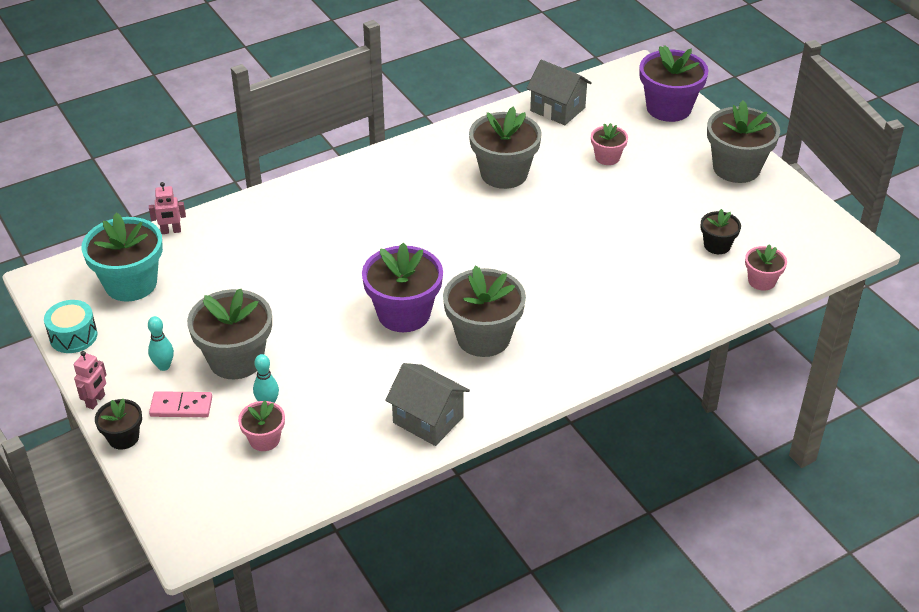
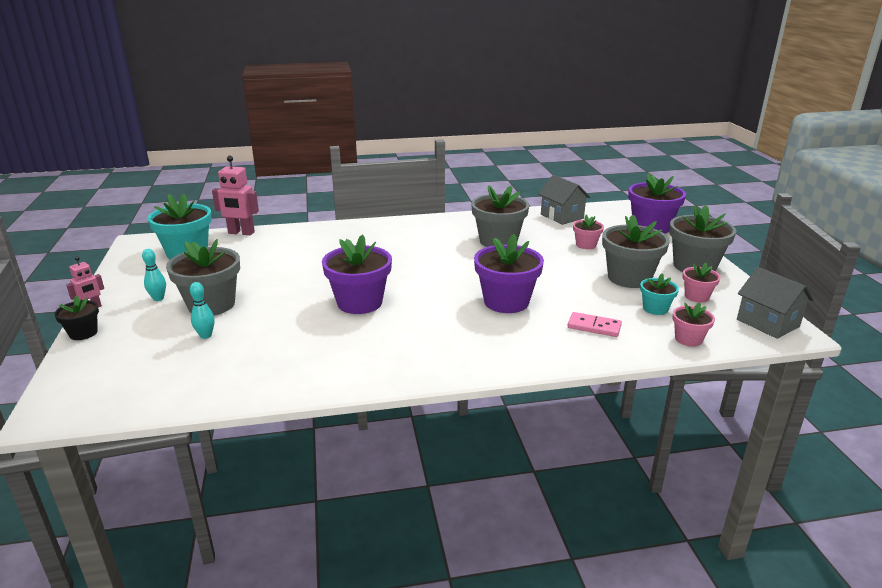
camera: 20 degrees right, 15 degrees down
turquoise drum [44,300,97,353] -> none
pink robot [149,182,186,234] -> pink robot [212,156,259,235], size x1.73
pink domino [149,391,212,417] -> pink domino moved to [568,312,622,337]
pink flower pot [238,401,285,451] -> pink flower pot moved to [683,263,721,303]
grey house [385,363,470,446] -> grey house moved to [737,267,814,339]
grey flower pot [443,266,526,357] -> grey flower pot moved to [602,214,670,288]
black flower pot [701,209,741,254] -> turquoise flower pot [640,273,679,315]
none -> purple flower pot [474,234,544,313]

